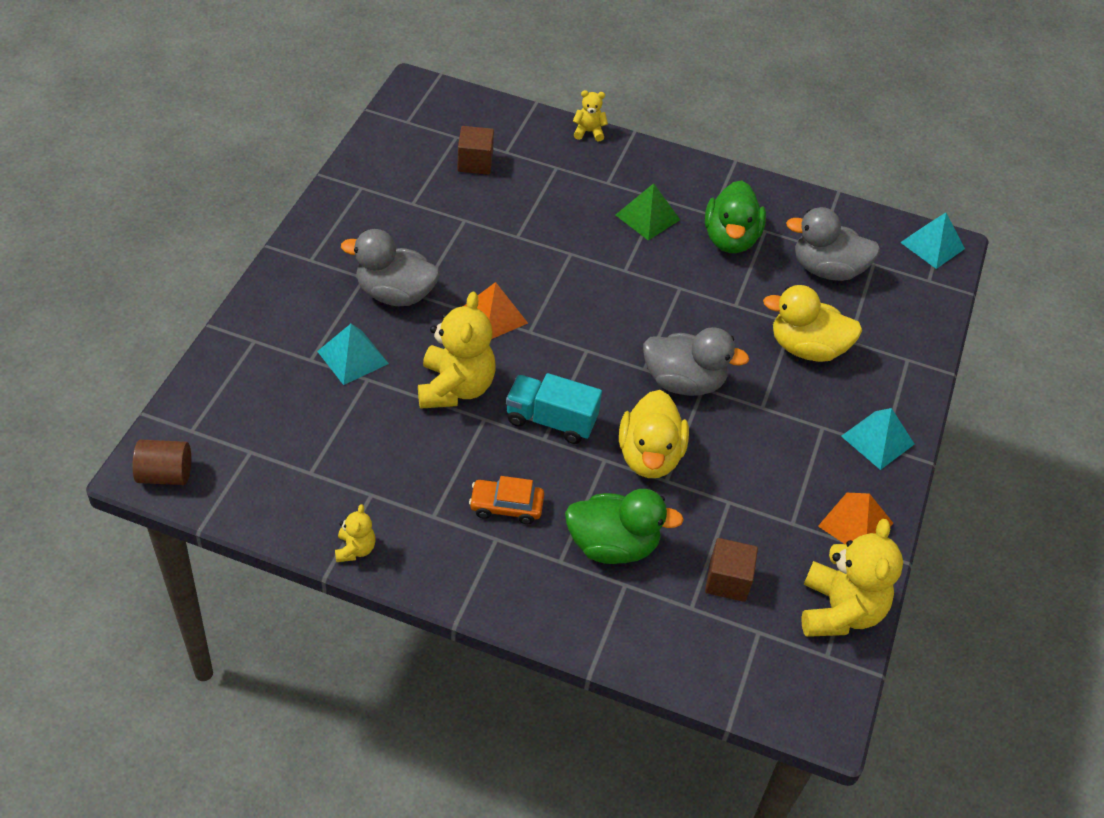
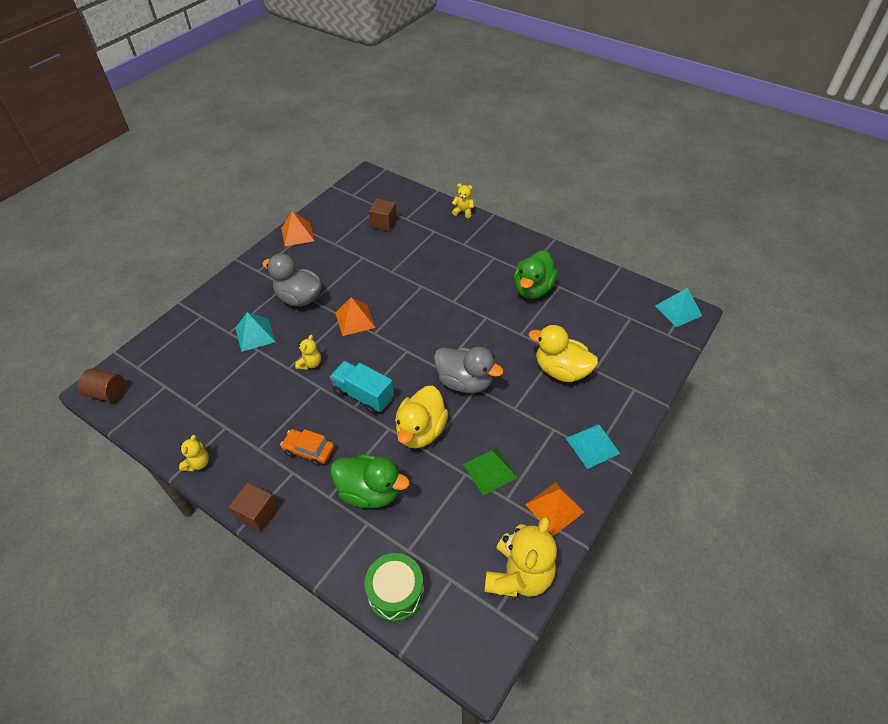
camera: 20 degrees right, 0 degrees up
yellow teddy bear [418,292,496,409] -> yellow teddy bear [295,335,321,370], size x0.48
green pyramid [616,183,680,240] -> green pyramid moved to [463,448,518,496]
brown cube [705,538,758,602] -> brown cube moved to [229,483,278,532]
grey duck [786,207,880,281] -> none
none -> orange pyramid [281,211,314,246]
none -> green drum [365,553,424,622]

